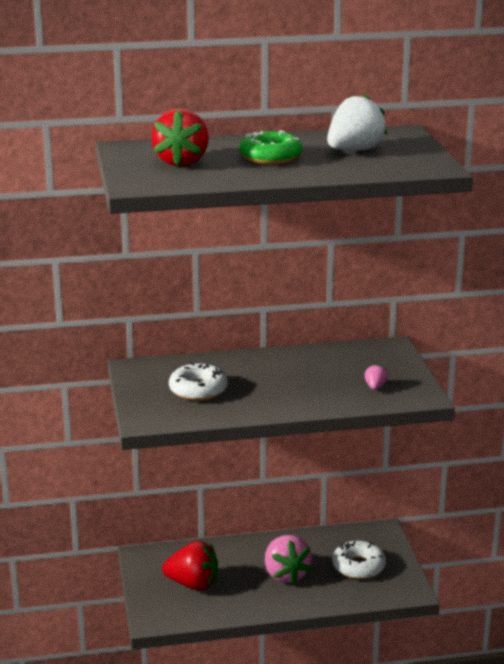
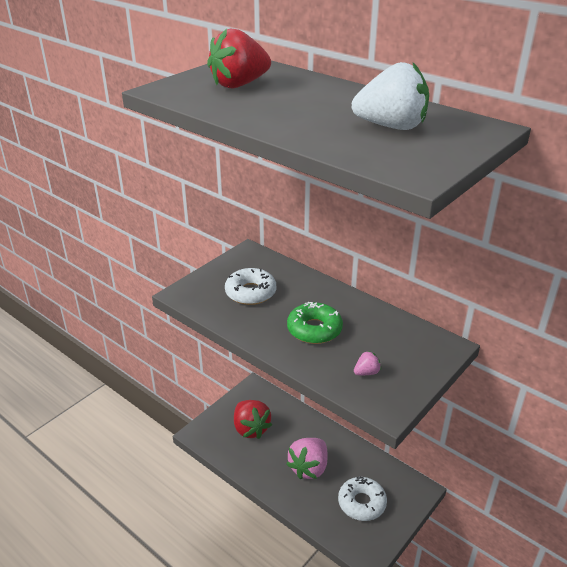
camera: 50 degrees right, 10 degrees up
green donut [239,130,302,165] -> green donut moved to [287,302,343,344]

